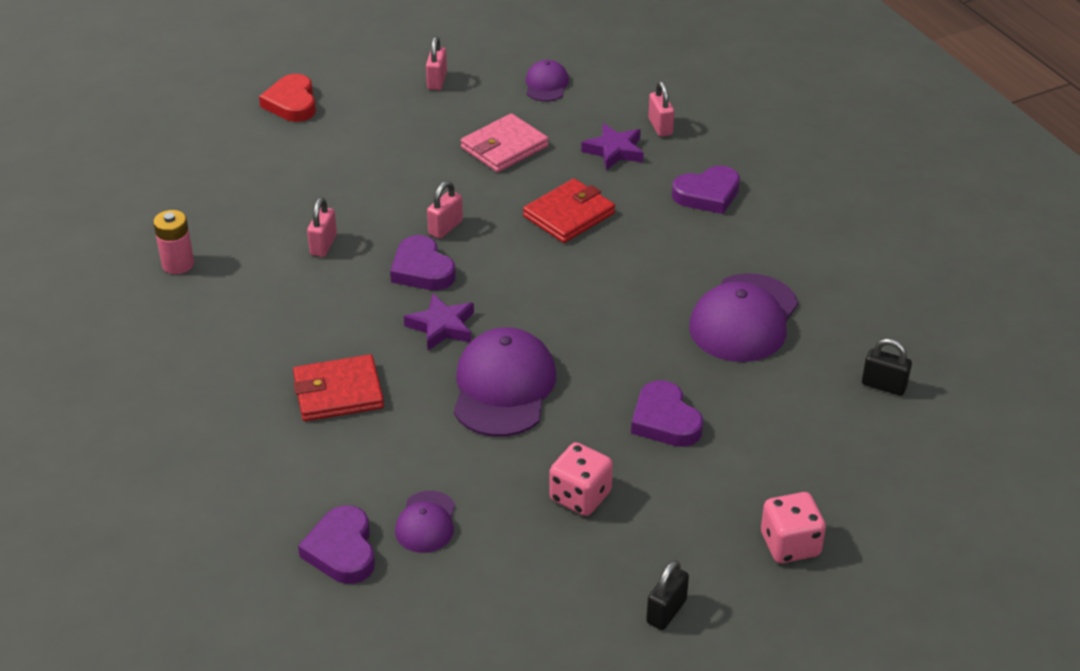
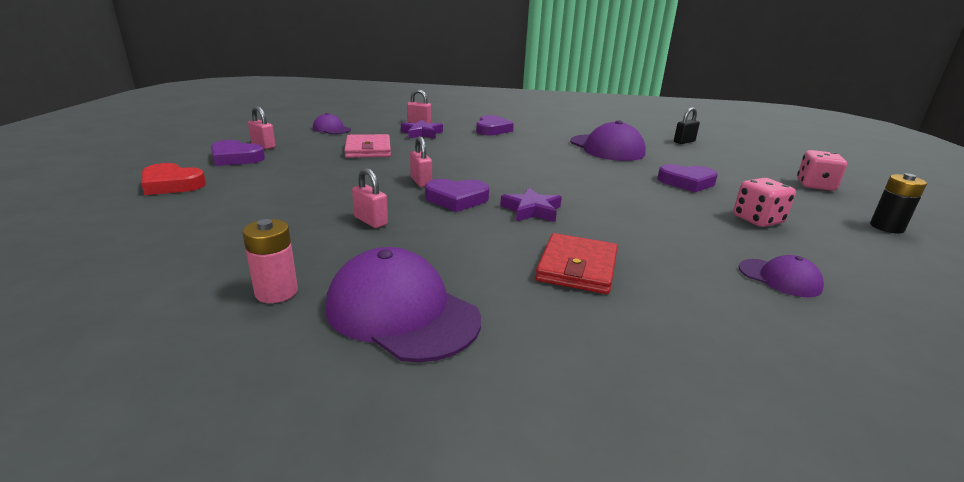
camera: 60 degrees left, 15 degrees down
purple heart [298,505,375,584] -> purple heart moved to [211,140,265,166]
purple cap [454,327,556,437] -> purple cap moved to [326,247,481,362]
red wallet [523,179,615,243] -> none
black padlock [646,560,689,630] -> black battery [870,173,927,233]

